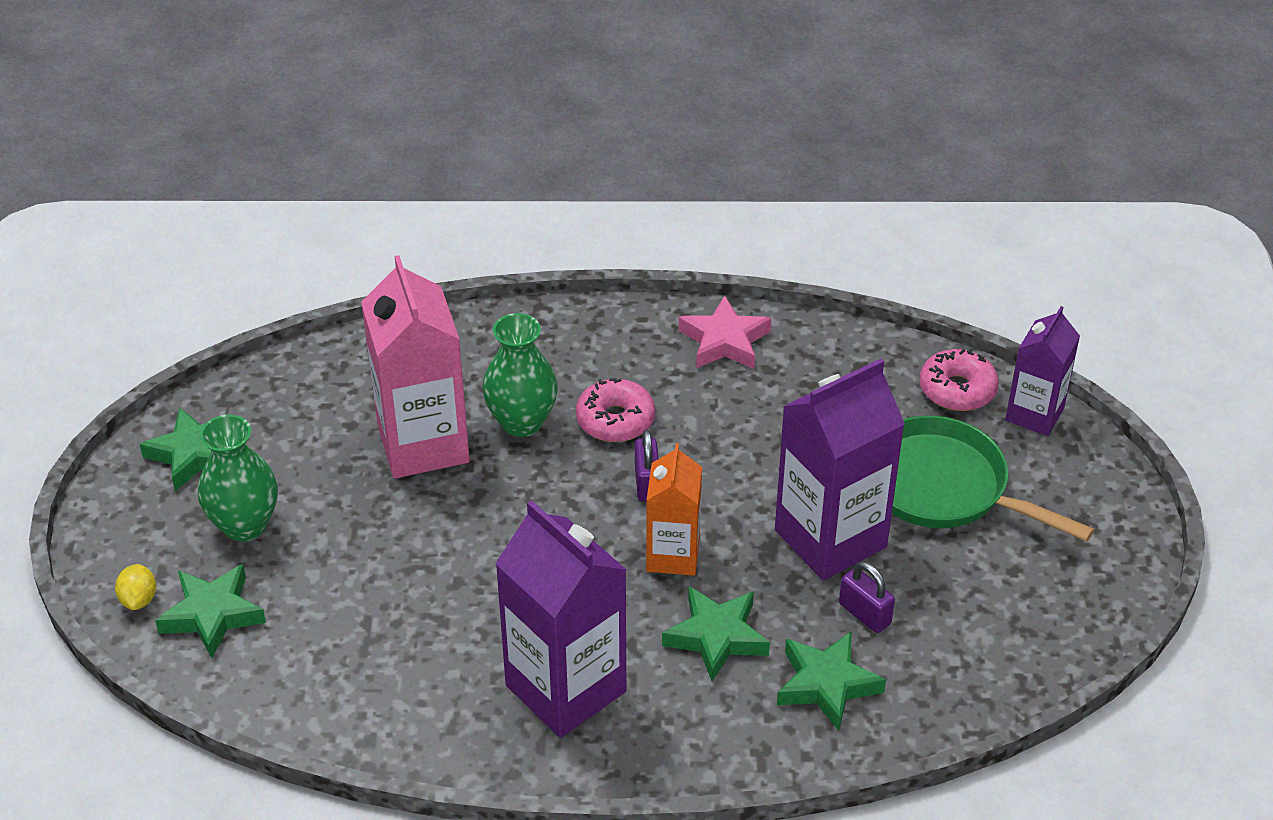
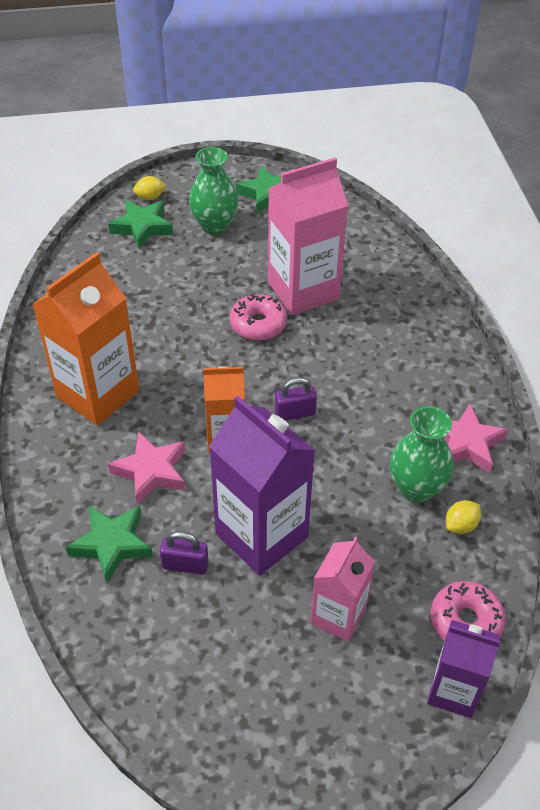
camera: 80 degrees right, 5 degrees up
green vase [483,313,558,437] -> green vase moved to [390,407,454,503]
purple carton [495,500,627,738] -> orange carton [32,252,139,425]
pink donut [576,378,655,442] -> pink donut moved to [230,294,287,340]
green star [662,586,770,681] -> pink star [108,431,185,505]
purple padlock [839,561,895,633] -> purple padlock turned 60 degrees clockwise [160,531,209,575]
green pan [892,416,1094,542] -> pink carton [311,537,375,642]
none -> yellow lemon [446,500,481,534]

